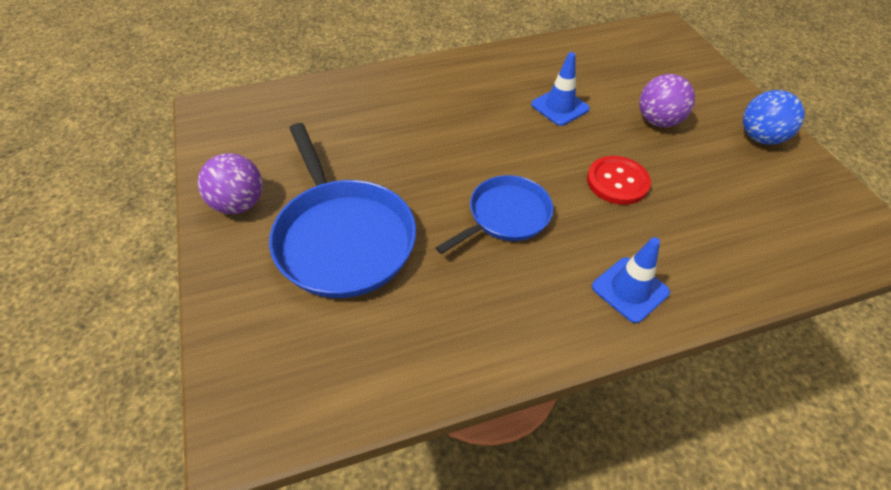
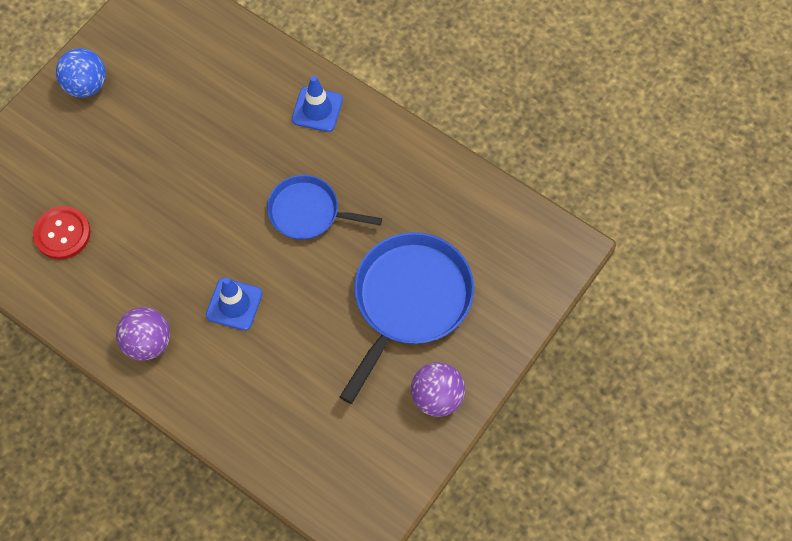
camera: 125 degrees left, 15 degrees up
blue traffic cone [531,52,590,126] -> blue traffic cone moved to [206,277,263,331]
red button [587,156,651,205] -> red button moved to [33,206,91,260]
purple ball [639,74,695,127] -> purple ball moved to [116,307,170,361]

